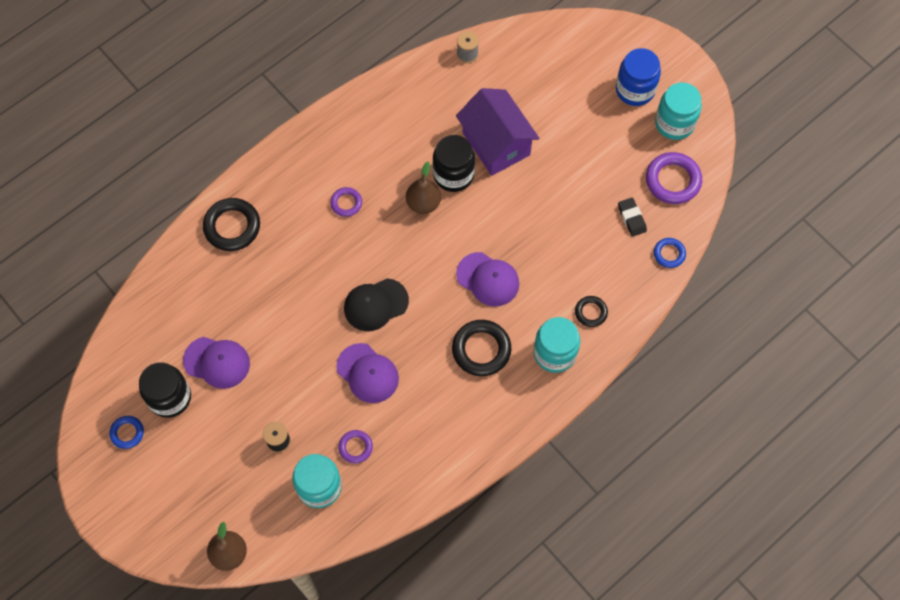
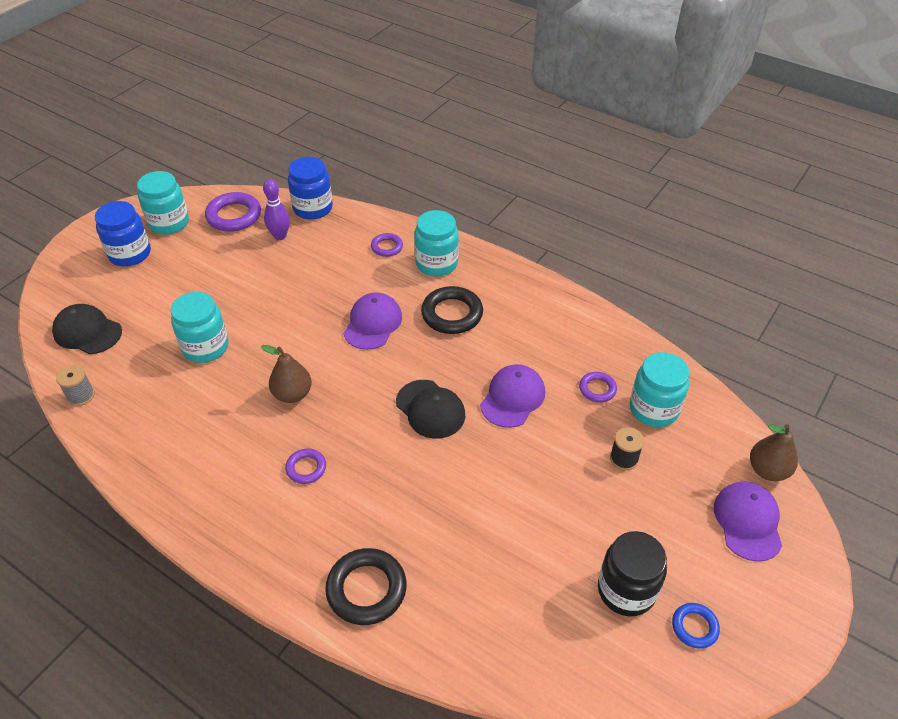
camera: 105 degrees left, 20 degrees down
purple cap [183,337,250,389] -> purple cap moved to [714,481,782,562]
black jar [433,135,475,192] -> none
purple house [456,88,539,176] -> turquoise jar [171,292,229,363]
black ring [575,296,608,327] -> purple ring [371,233,403,257]
black eraser [618,197,647,237] -> purple bowling pin [263,179,290,240]
blue ring [654,238,686,268] -> blue jar [288,157,333,220]
none -> black cap [52,304,122,354]

